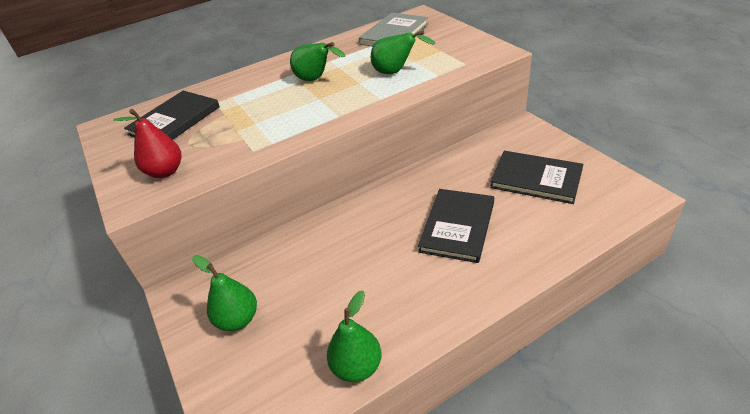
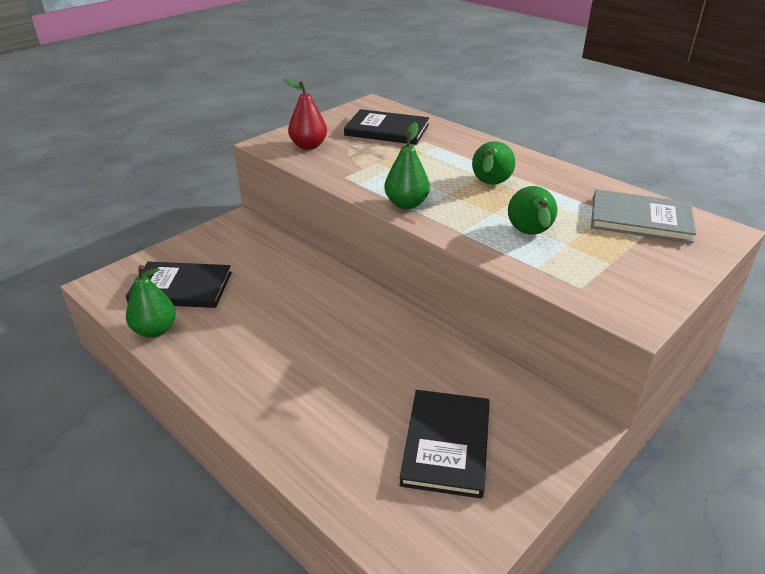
camera: 70 degrees right, 5 degrees down
green pear [192,255,257,331] -> green pear moved to [384,122,430,209]
black book [418,189,494,263] -> black book moved to [126,261,232,308]

